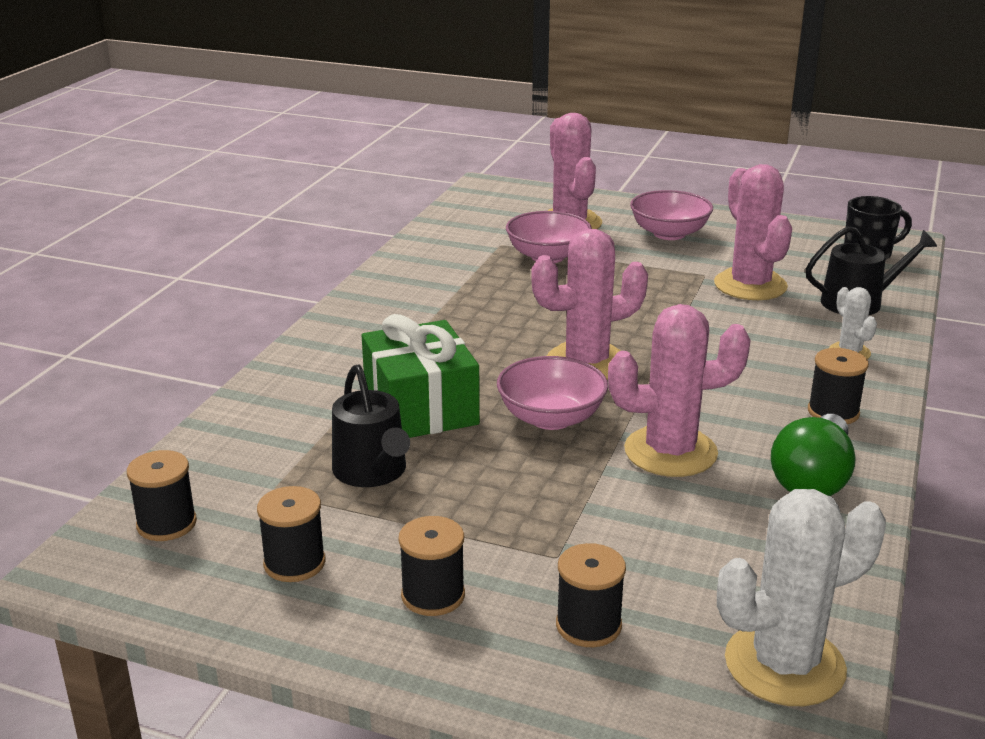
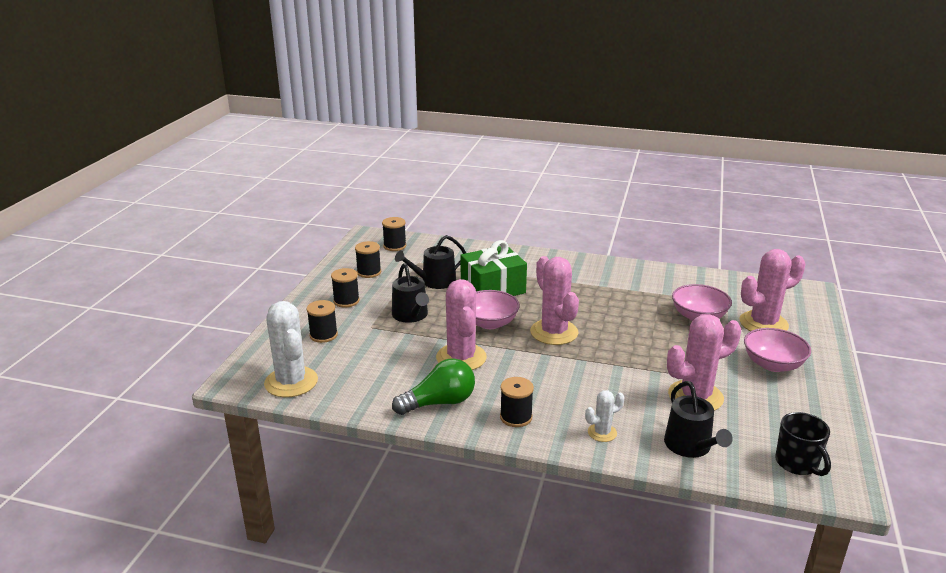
camera: 85 degrees right, 0 degrees up
green light bulb [771,414,856,496] -> green light bulb turned 135 degrees clockwise [392,358,475,415]
none -> black watering can [392,263,429,323]

